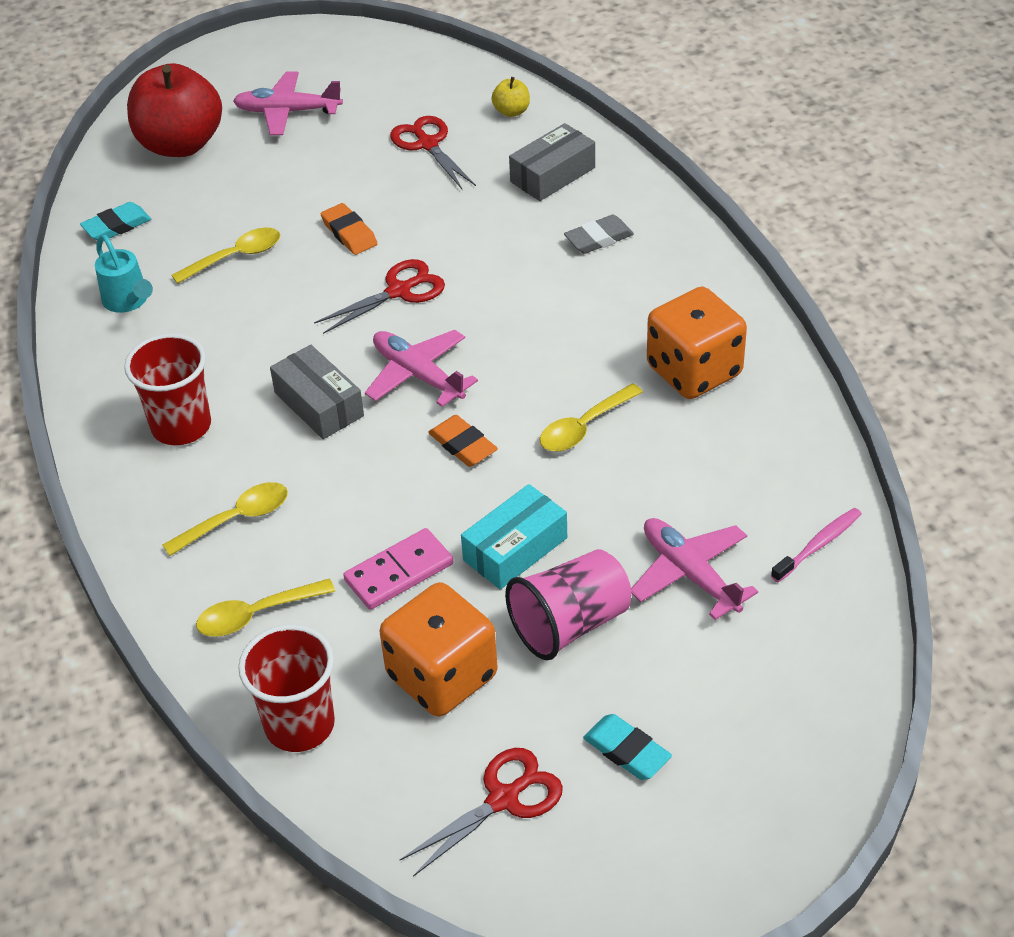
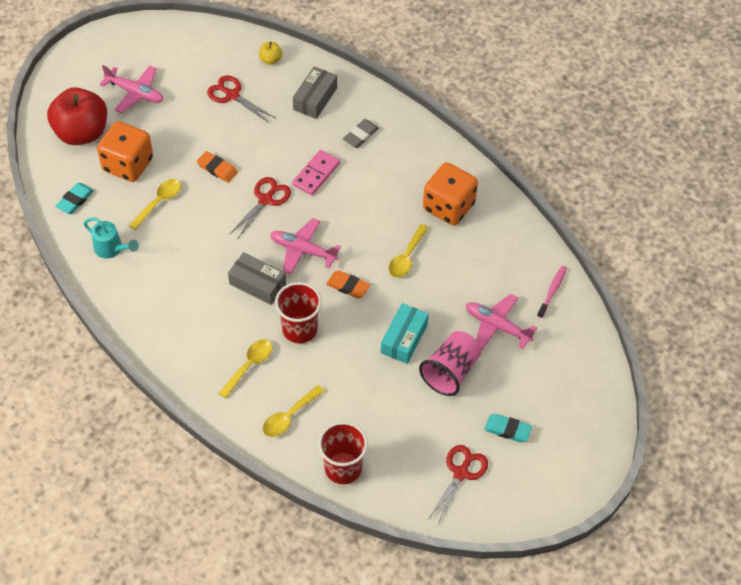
camera: 25 degrees left, 10 degrees up
red cup [124,333,211,445] -> red cup moved to [275,282,322,343]
pink plane [233,71,343,135] -> pink plane turned 135 degrees counterclockwise [99,65,163,113]
pink domino [343,528,453,610] -> pink domino moved to [292,150,340,196]
orange dice [380,582,498,717] -> orange dice moved to [97,121,153,182]

